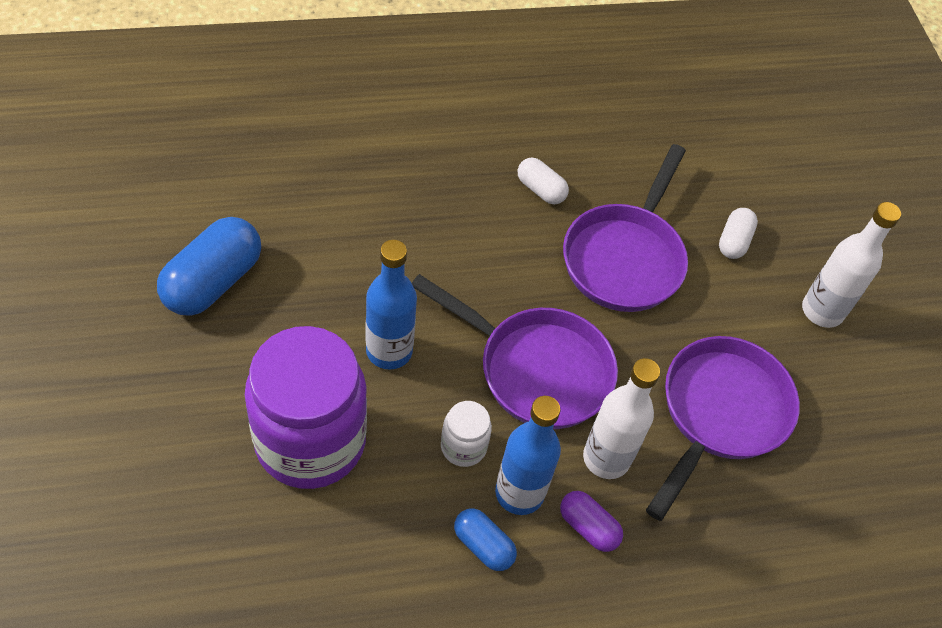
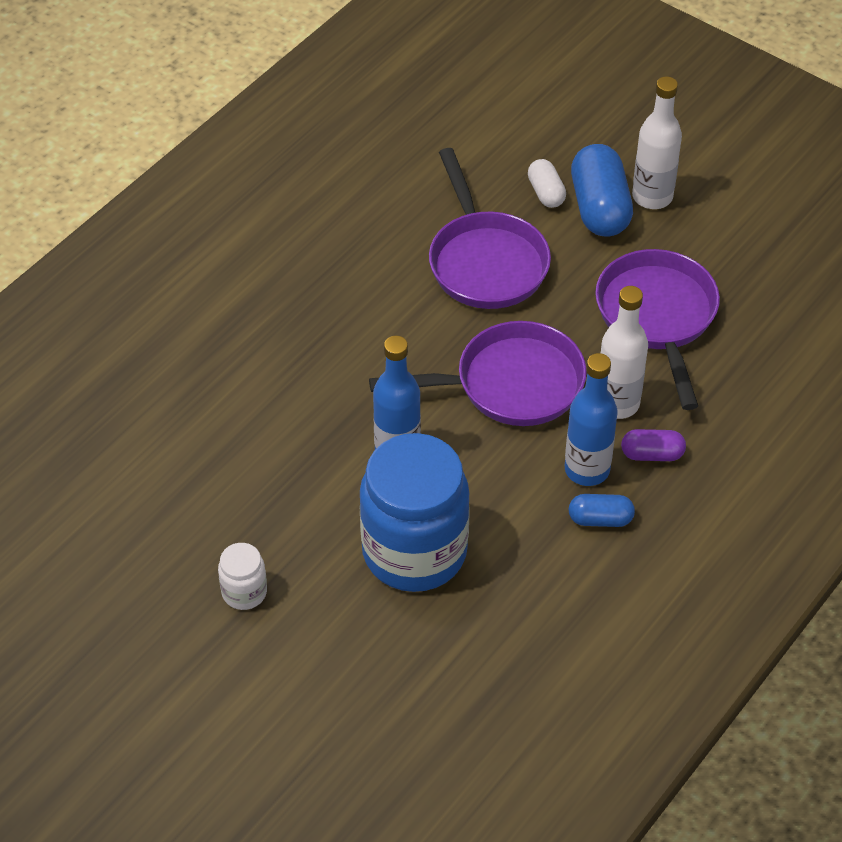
camera: 35 degrees left, 5 degrees down
blue capsule [157,217,261,315] -> blue capsule moved to [571,144,633,236]
purple jar [245,326,367,489] -> blue jar [360,433,470,592]
white jar [441,401,492,467] -> white jar moved to [218,543,267,610]
white capsule [518,157,569,205] -> none

